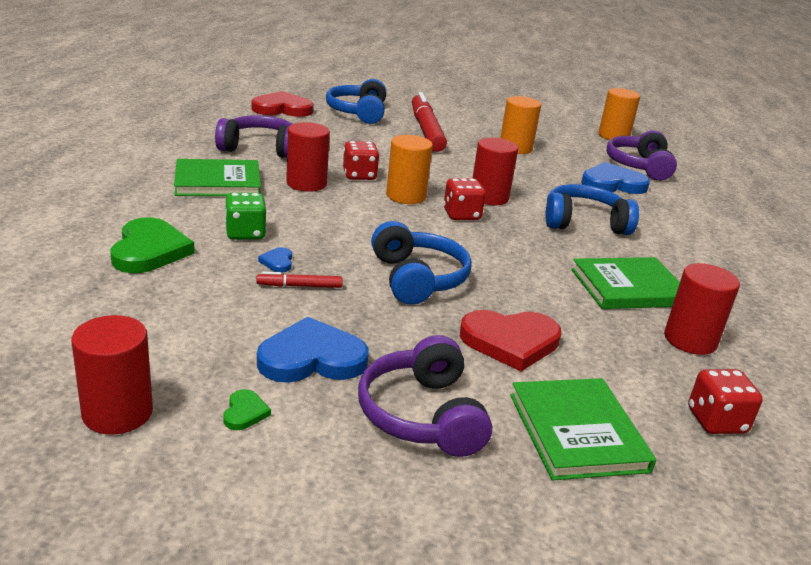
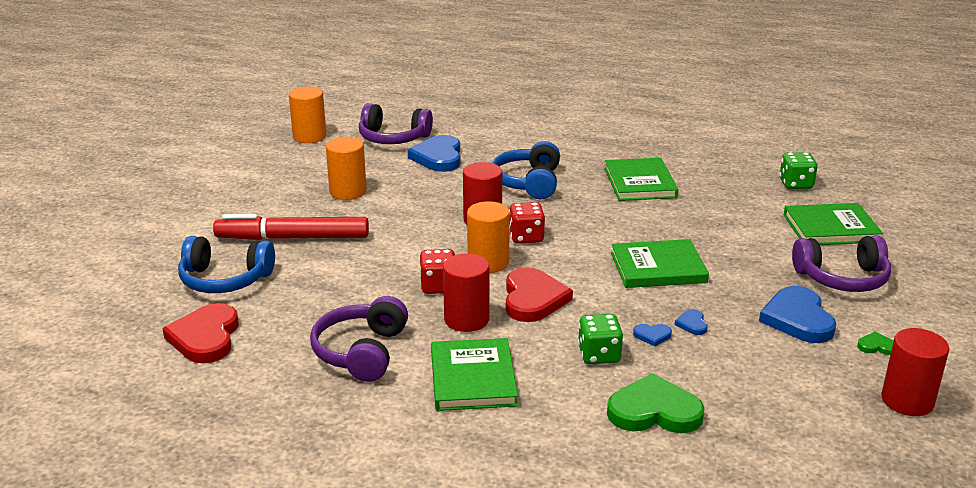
camera: 80 degrees left, 0 degrees up
red marker [256,272,343,288] -> blue heart [675,309,708,335]
blue headphones [371,221,472,305] -> green book [611,239,709,288]
red heart [460,310,561,371] -> red heart moved to [506,267,573,322]
red cylinder [664,263,740,355] -> none
red dice [688,369,763,434] -> green dice [779,152,818,189]

